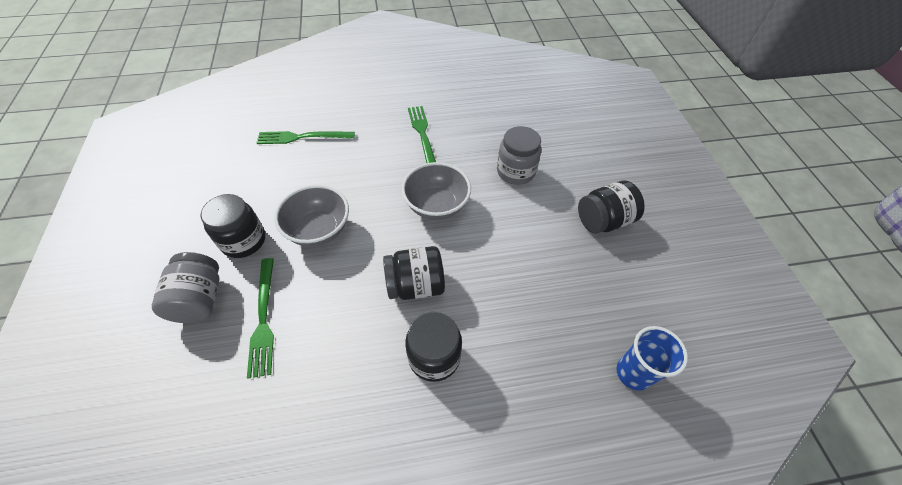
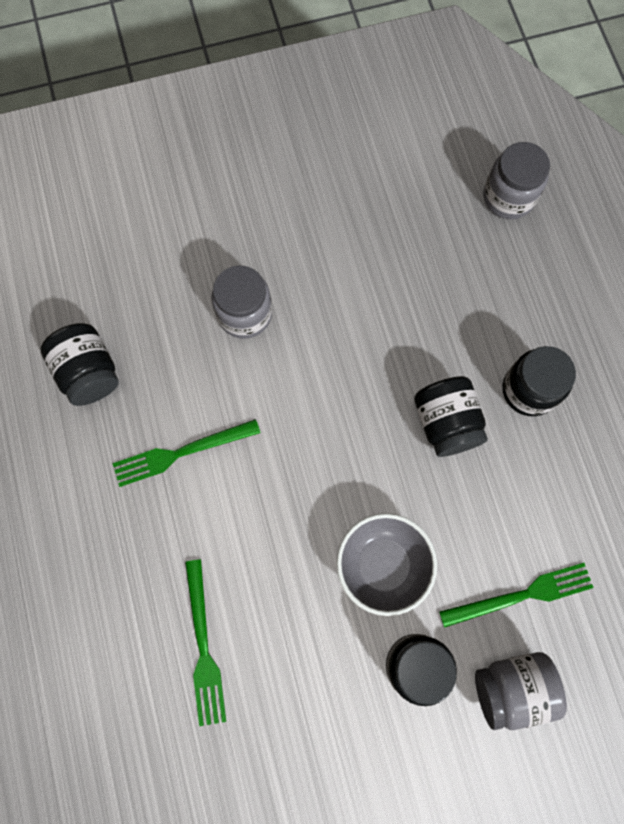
camera: 95 degrees left, 20 degrees up
grey bowl [401,162,471,220] -> none
black jar [578,181,645,234] -> black jar moved to [41,323,119,406]
blue cup [616,326,688,391] -> grey jar [483,142,550,219]

